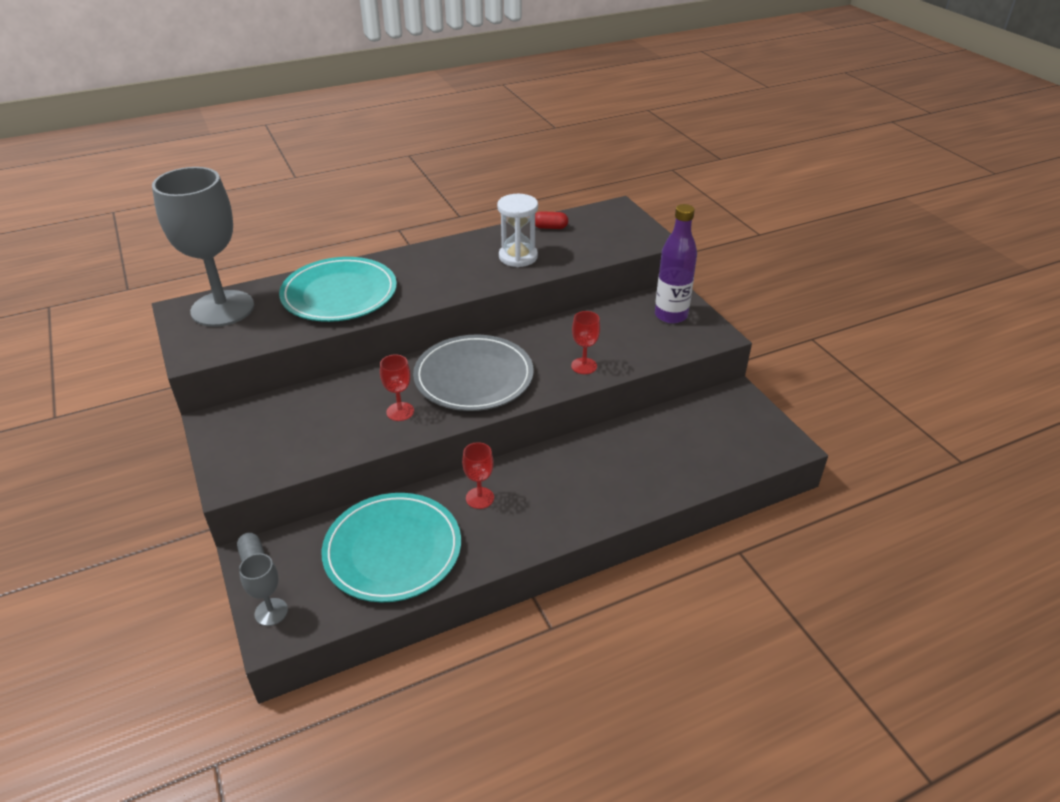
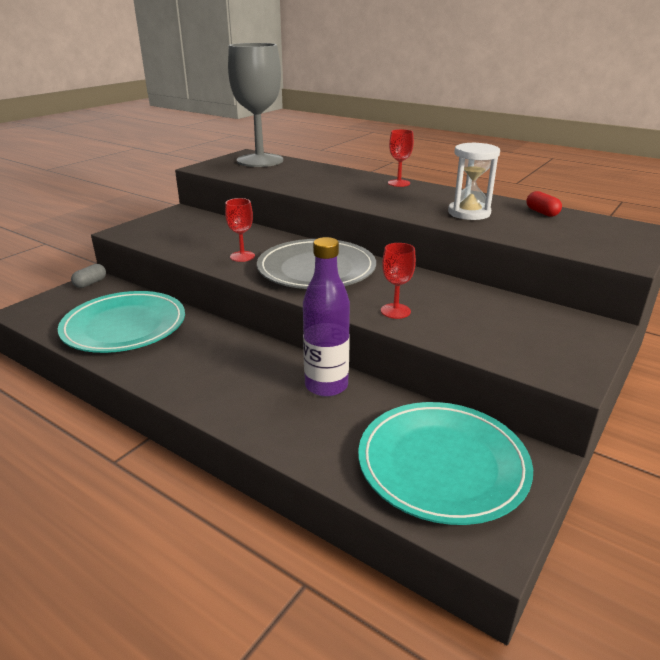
camera: 60 degrees right, 10 degrees down
grey goblet [239,553,288,626] -> none
turquoise plate [279,257,397,322] -> turquoise plate moved to [358,402,533,525]
red goblet [462,442,494,509] -> red goblet moved to [388,129,414,187]
purple bottle [655,204,697,324] -> purple bottle moved to [303,237,350,397]

